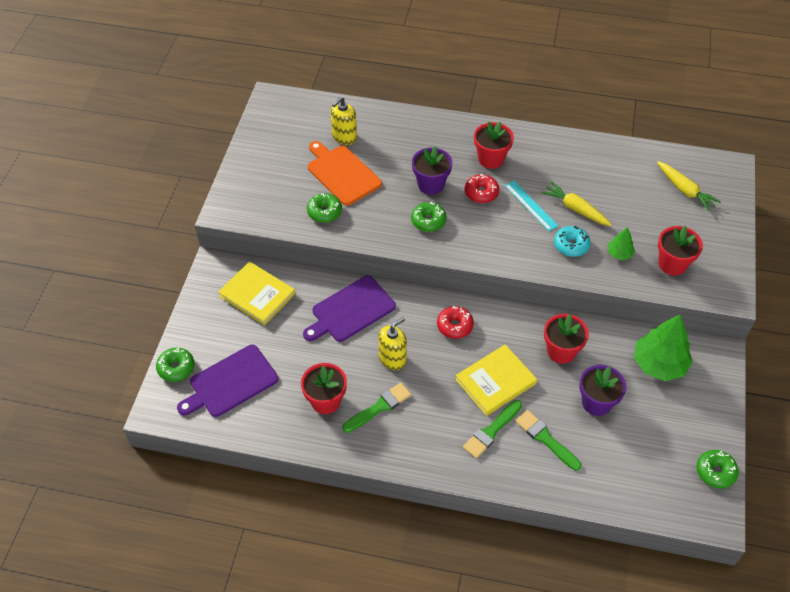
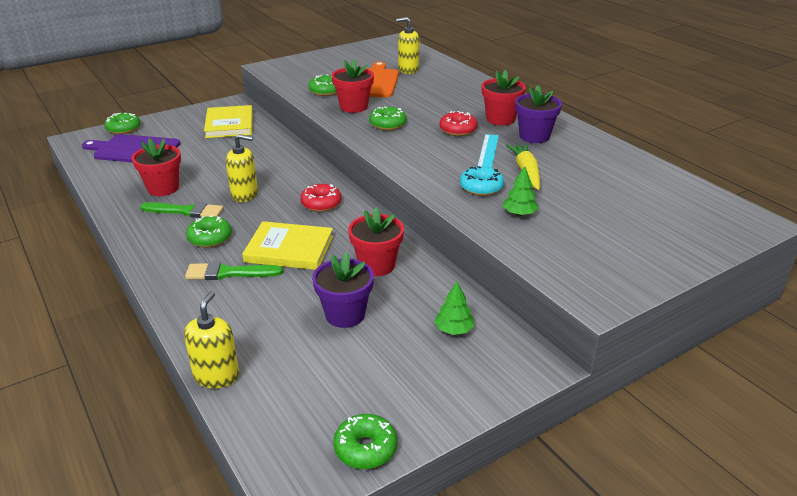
camera: 45 degrees right, 20 degrees down
purple cutting board [303,275,396,342] -> none
purple flower pot [412,146,453,195] -> purple flower pot moved to [515,85,562,143]
green brush [515,410,581,471] -> none
green tree [634,314,693,381] -> green tree [434,282,475,335], size x0.50
yellow carrot [657,161,721,212] -> none
red flower pot [658,226,703,276] -> red flower pot moved to [332,59,374,113]
none -> yellow soap dispenser [184,291,239,389]
none -> green donut [186,216,232,248]

